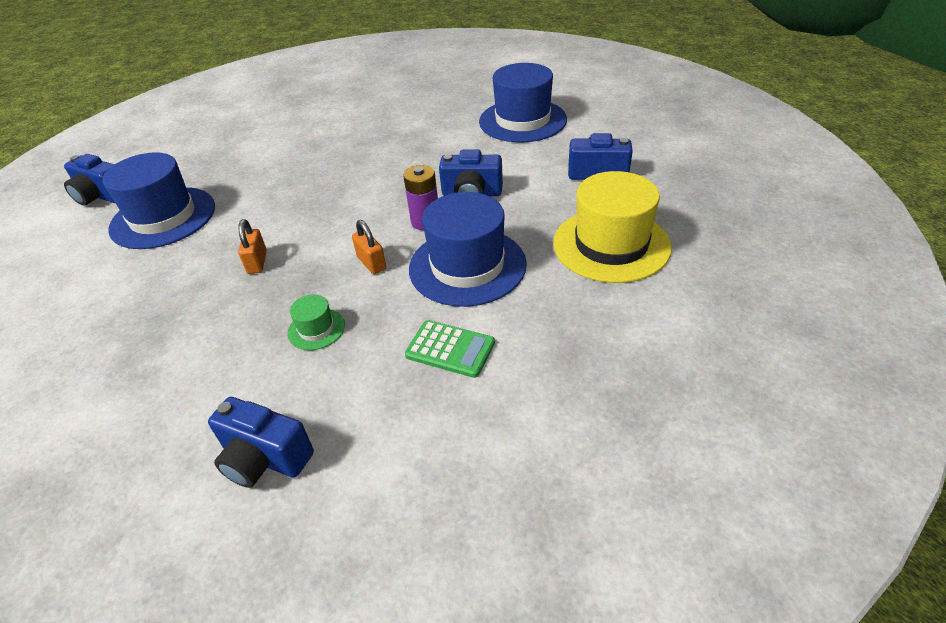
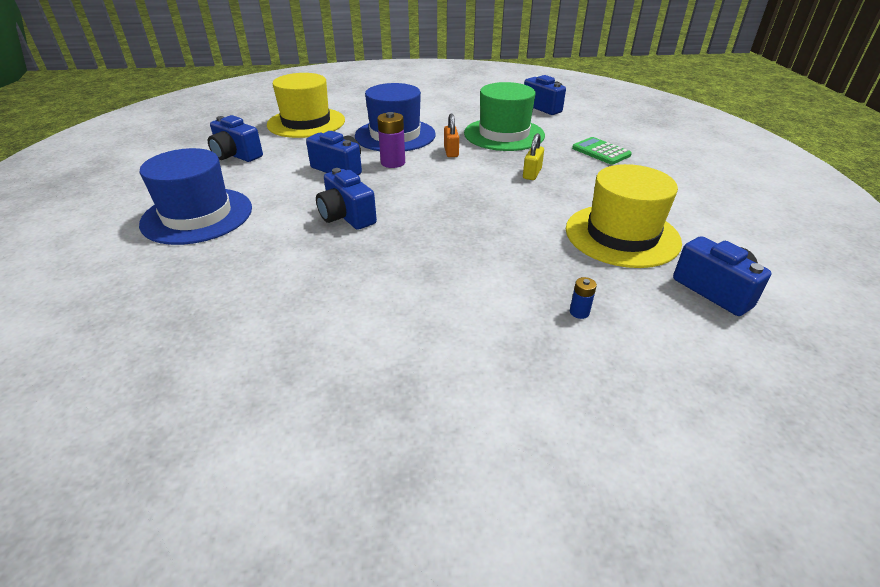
camera: 155 degrees left, 5 degrees down
blue hat [102,152,215,249] -> yellow hat [566,164,682,268]
orange padlock [238,219,267,274] -> yellow padlock [523,133,544,180]
green hat [287,295,345,350] -> green hat [464,82,545,151], size x2.25
green calculator [405,320,495,378] -> green calculator moved to [572,137,632,165]
none -> blue camera [316,168,377,230]
none -> blue battery [570,277,597,319]

